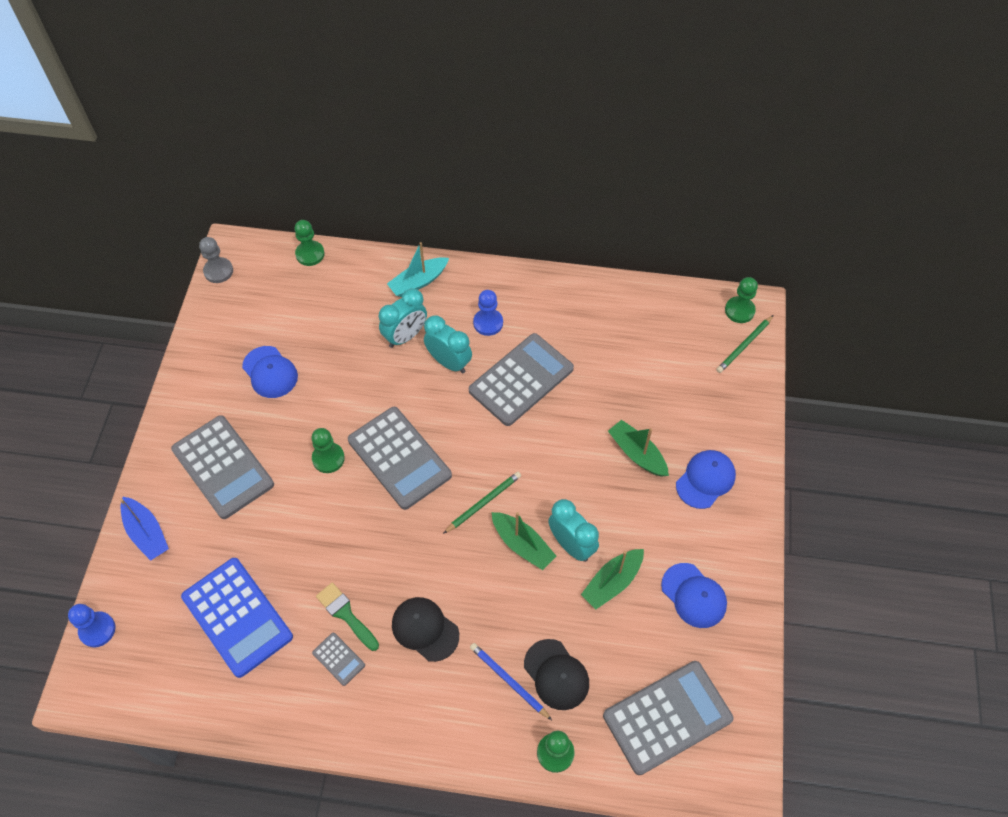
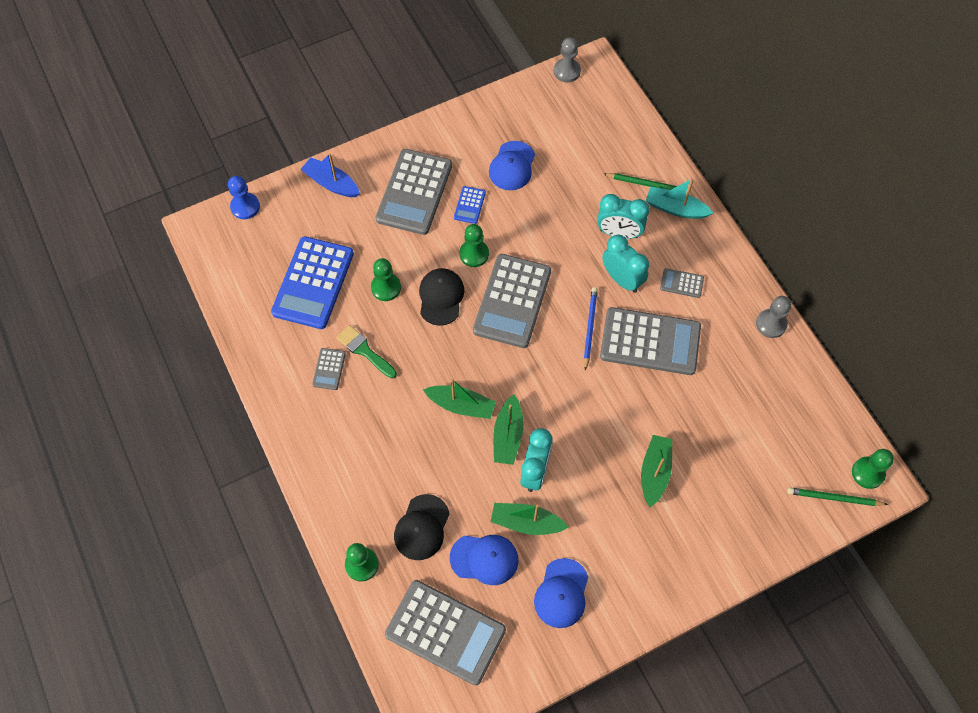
camera: 55 degrees right, 5 degrees up
blue boat [120,497,169,561] -> blue boat turned 105 degrees clockwise [300,153,360,197]
green pawn [294,220,325,266] -> green pawn moved to [371,258,401,301]
green brush [316,582,379,651] -> green brush turned 60 degrees counterclockwise [336,325,397,378]
black cap [392,597,459,662] -> black cap moved to [419,268,464,326]
turquoise clock [424,315,472,374] -> turquoise clock turned 45 degrees counterclockwise [602,235,649,293]
green pencil [443,472,521,534] -> green pencil moved to [604,173,688,194]
blue pencil [470,643,552,720] -> blue pencil moved to [584,287,598,371]
blue pawn [473,290,503,336] -> grey calculator [660,268,704,298]
blue cap [676,450,736,509] -> blue cap moved to [450,535,518,585]
none -> green boat [423,378,496,419]
none -> blue calculator [454,186,486,224]
none -> grey pawn [756,296,791,338]

